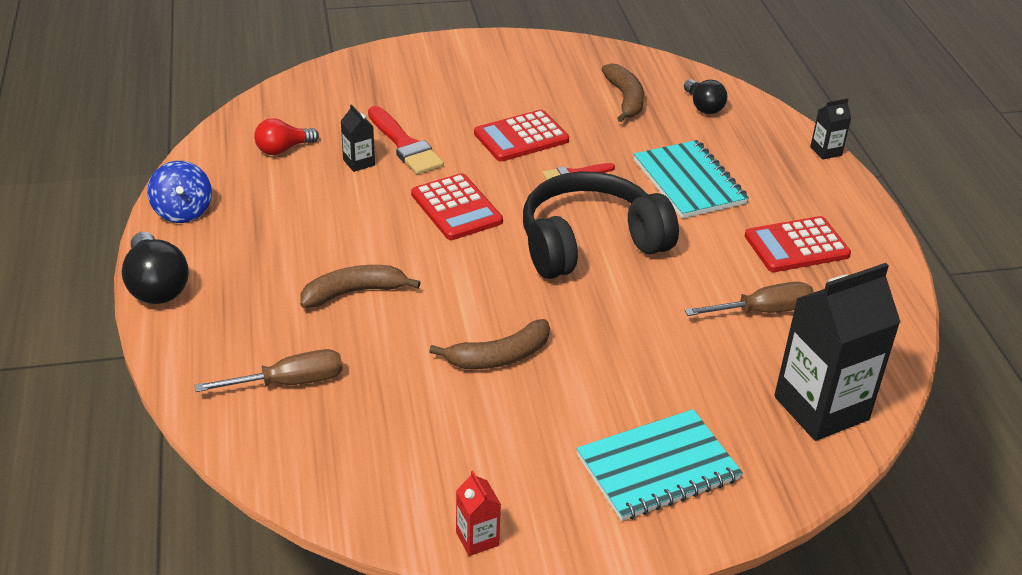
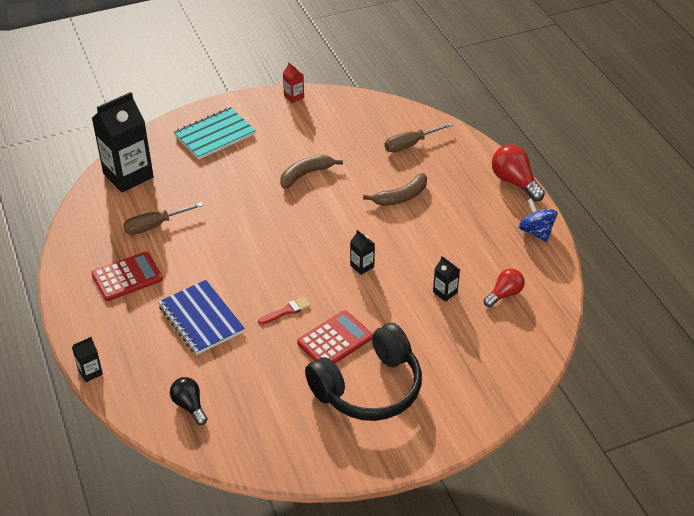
camera: 170 degrees right, 5 degrees up
black light bulb [122,232,189,304] -> red light bulb [492,144,545,201]
red brush [368,106,444,175] -> none
red calculator [411,173,503,240] -> black carton [350,230,375,275]
black headphones [523,171,679,279] -> black headphones moved to [305,323,422,421]
brown banana [602,63,644,122] -> none
turquoise notebook [634,140,749,218] -> blue notebook [158,280,245,355]

